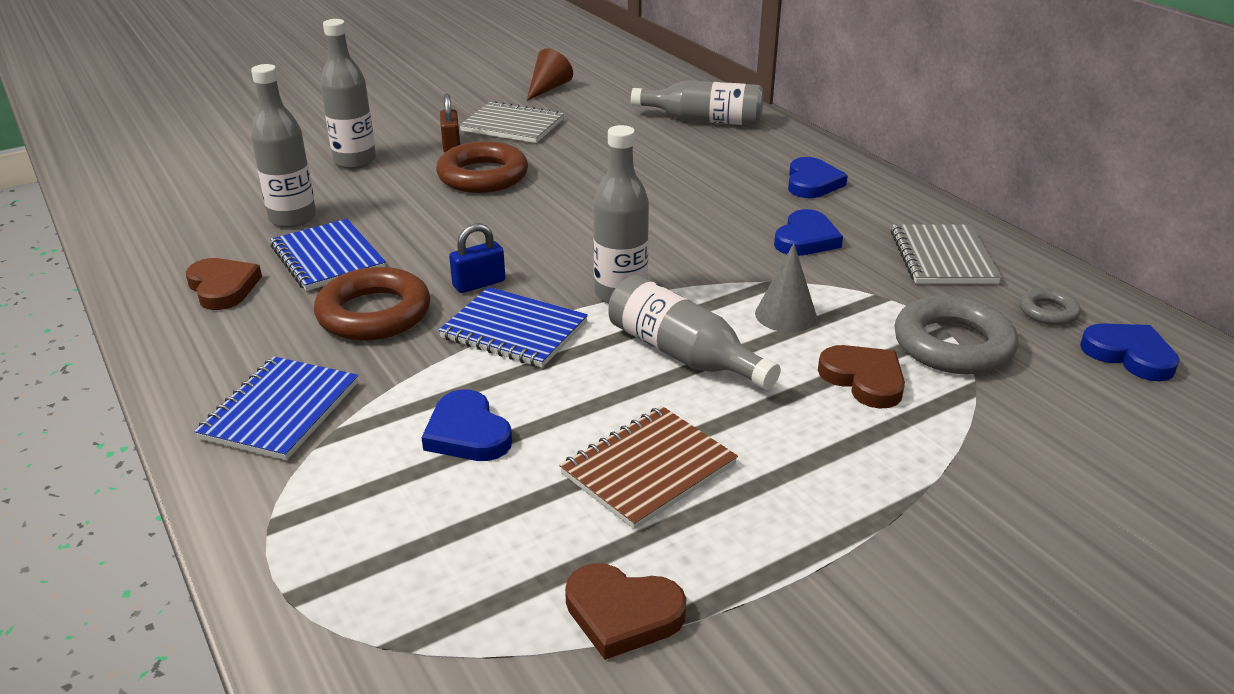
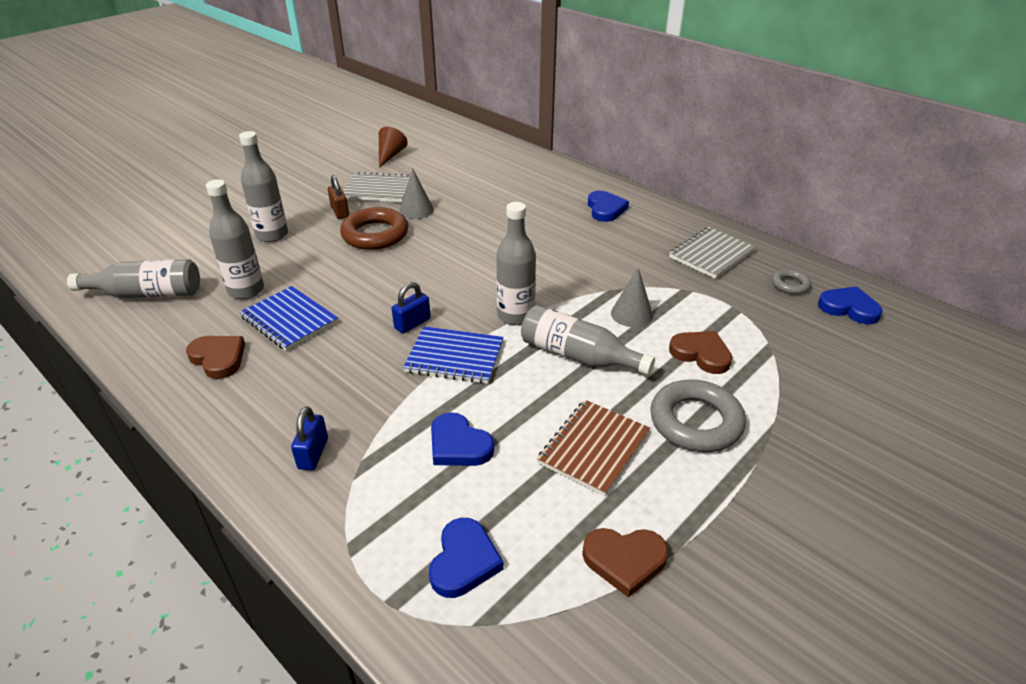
camera: 15 degrees left, 5 degrees up
blue notebook [194,357,358,460] -> blue padlock [291,406,328,470]
brown ring [314,267,430,341] -> none
grey bottle [631,80,764,126] -> grey bottle moved to [67,259,200,298]
blue heart [774,209,843,256] -> blue heart moved to [429,518,504,598]
grey notebook [891,225,1002,284] -> grey notebook turned 60 degrees clockwise [669,227,755,279]
grey ring [894,295,1018,374] -> grey ring moved to [650,379,746,452]
none -> grey cone [399,168,434,219]

